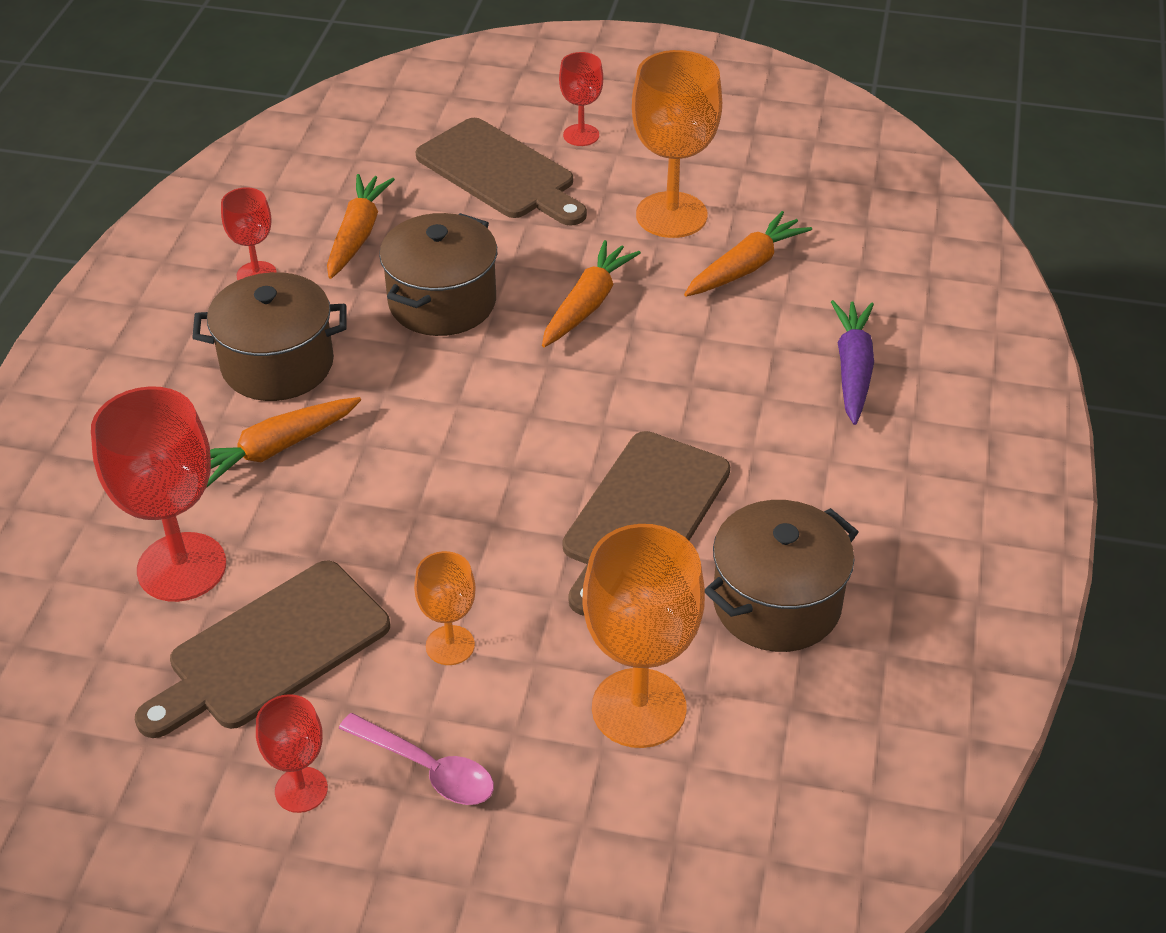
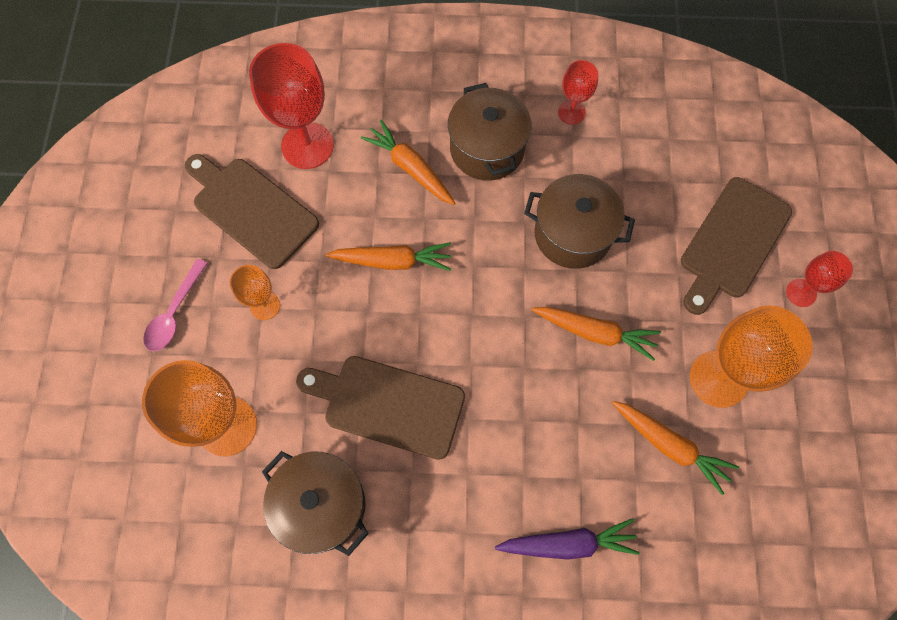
camera: 80 degrees right, 25 degrees up
red goblet [256,694,328,813] -> none
orange carrot [327,174,395,279] -> orange carrot moved to [325,242,451,271]

